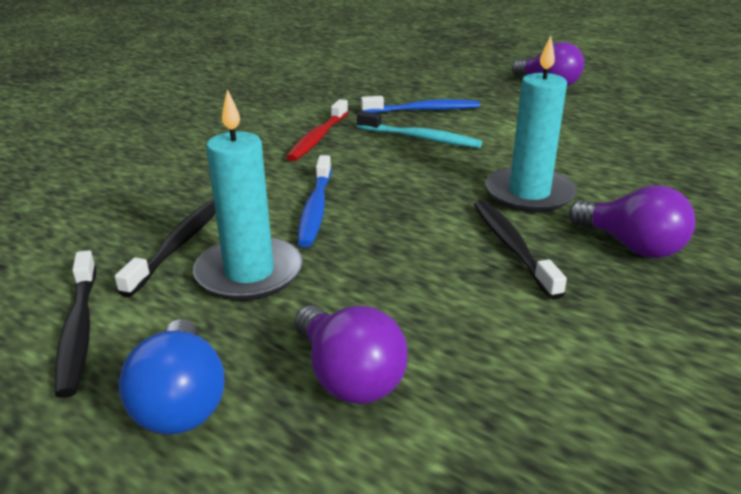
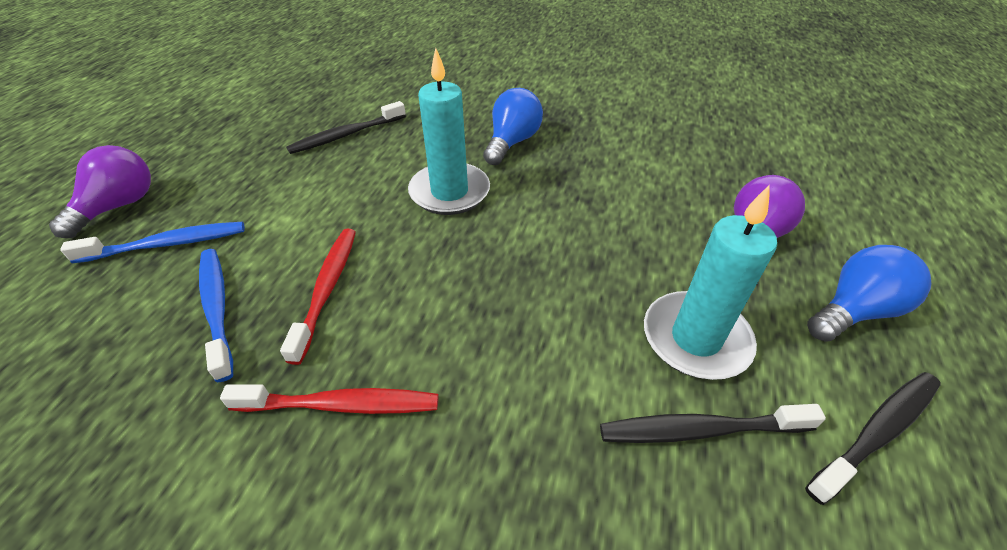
camera: 110 degrees left, 15 degrees up
blue toothbrush [297,155,331,247] -> blue toothbrush moved to [60,222,245,263]
turquoise toothbrush [357,111,482,148] -> red toothbrush [280,229,356,365]
black toothbrush [474,200,567,300] -> black toothbrush moved to [286,101,406,154]
purple light bulb [569,185,695,258] -> blue light bulb [483,88,543,165]

